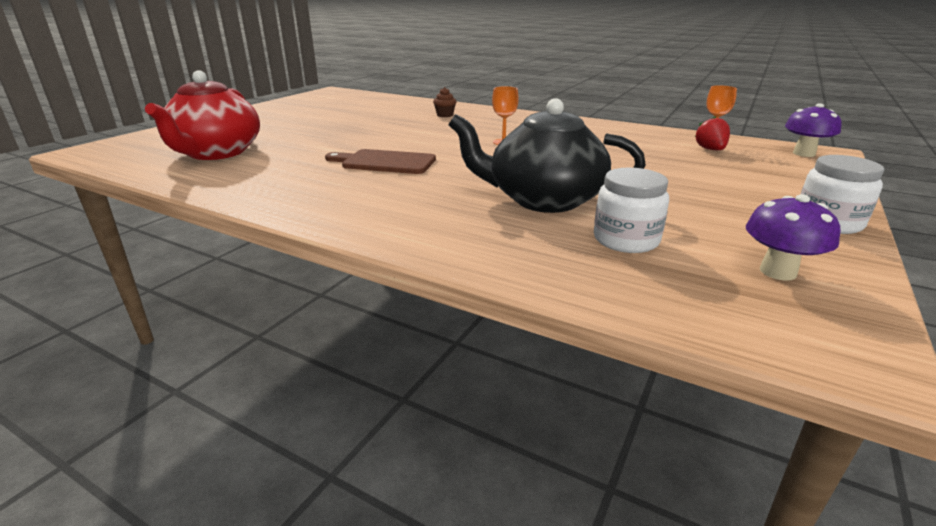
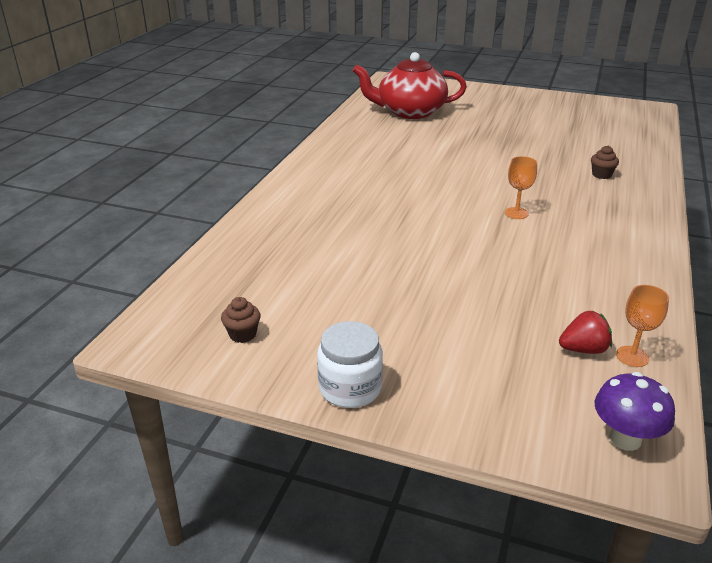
camera: 80 degrees right, 5 degrees up
brown cutting board [325,149,436,174] -> none
black teapot [448,98,646,213] -> none
white jar [594,168,669,253] -> none
purple mushroom [746,194,840,281] -> brown cupcake [221,297,261,343]

